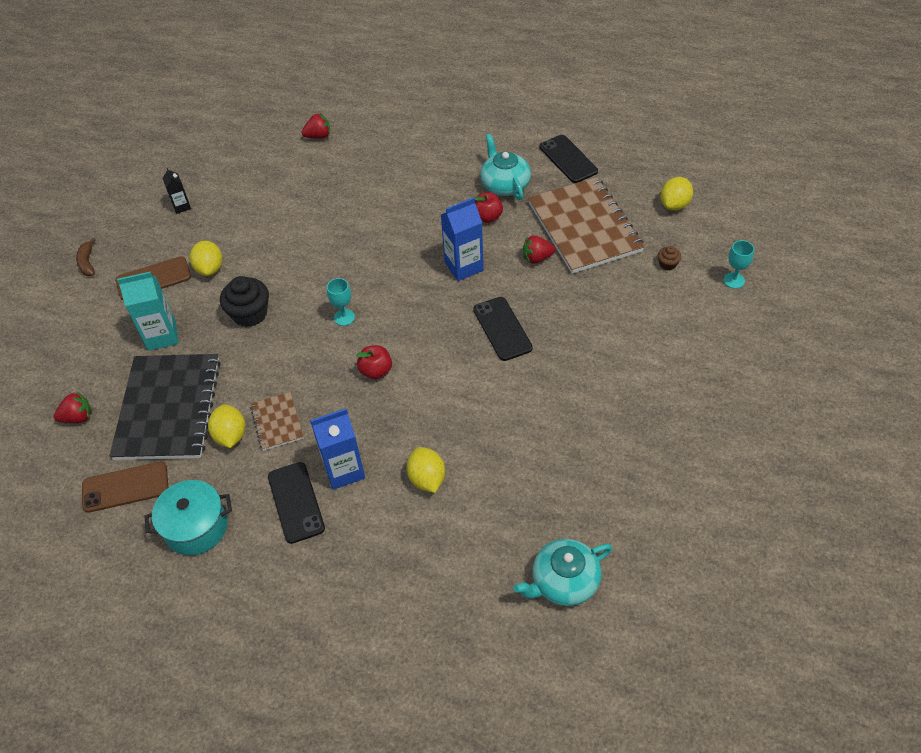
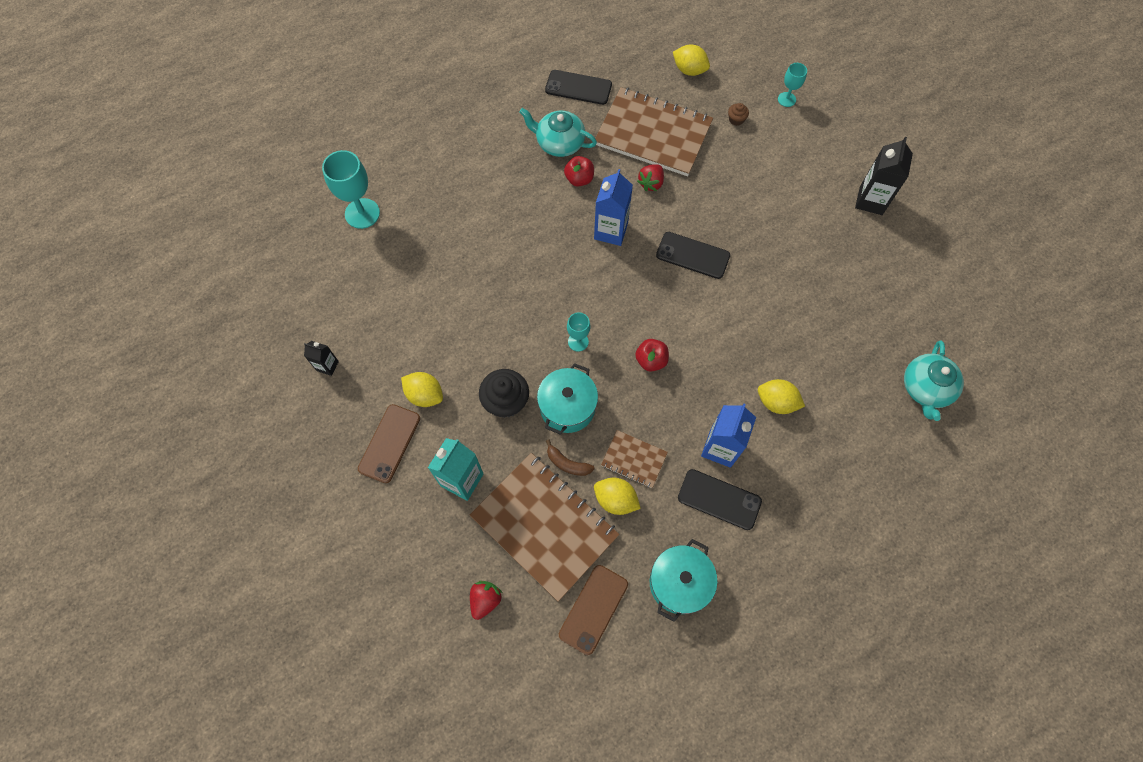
camera: 50 degrees left, 15 degrees up
brown banana [76,238,96,276] -> brown banana moved to [546,439,595,476]
black notebook [109,354,221,460] -> brown notebook [470,453,620,602]
red strawberry [301,113,330,139] -> turquoise goblet [322,150,380,229]
yellow lemon [660,177,693,211] -> yellow lemon turned 45 degrees counterclockwise [673,45,710,76]
none -> turquoise pot [537,363,598,435]
none -> black carton [855,137,913,215]

